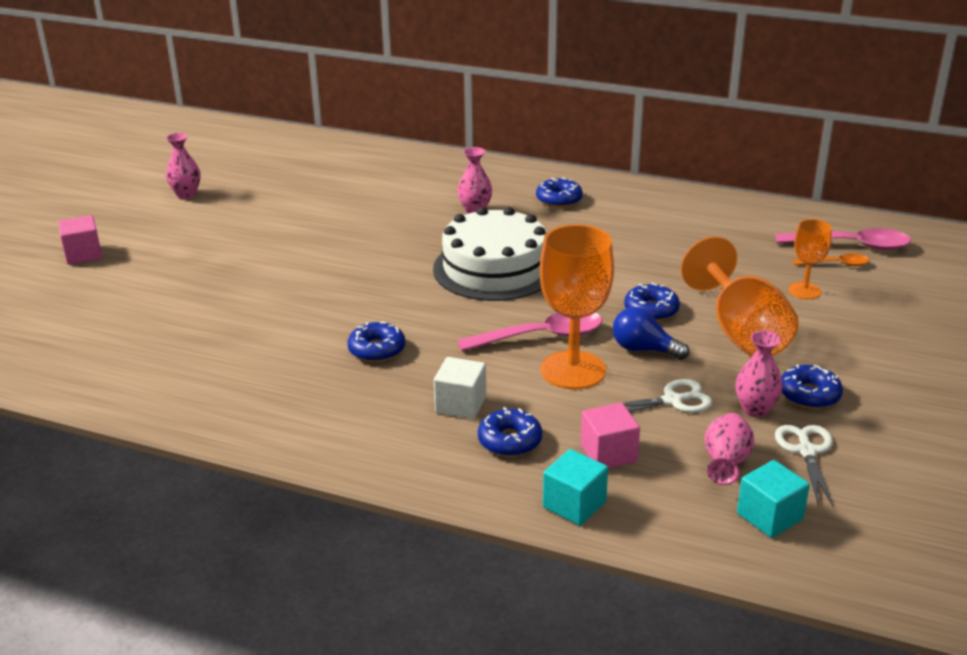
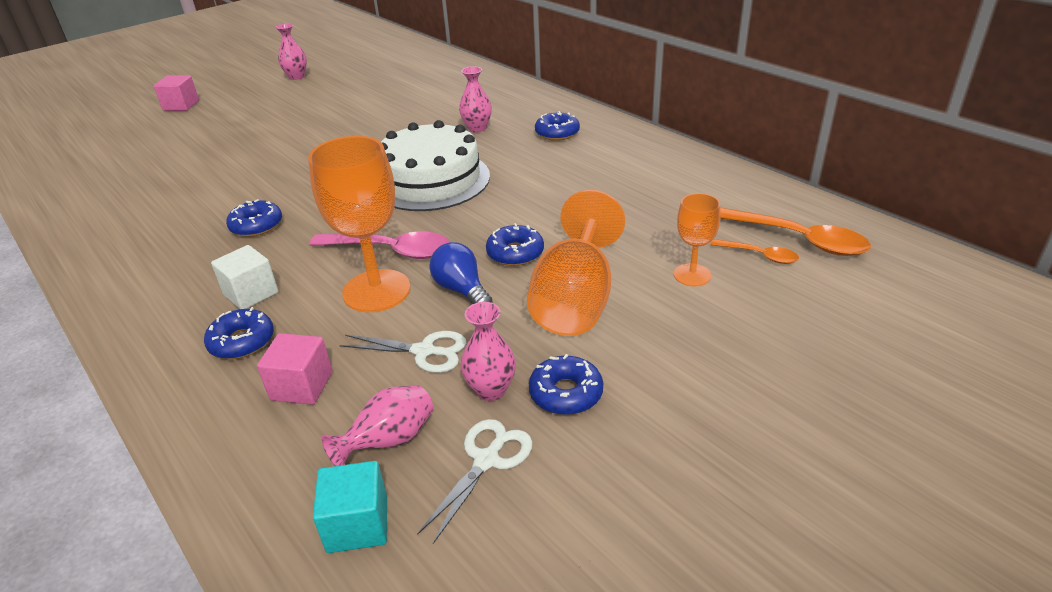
camera: 30 degrees right, 5 degrees up
turquoise cube [543,449,608,526] -> none
pink spoon [775,228,911,250] -> orange spoon [720,208,871,256]

